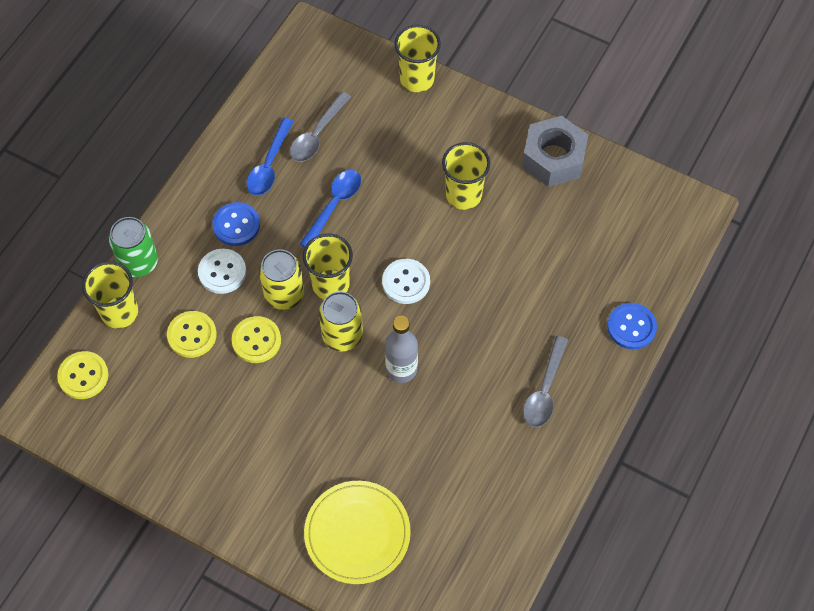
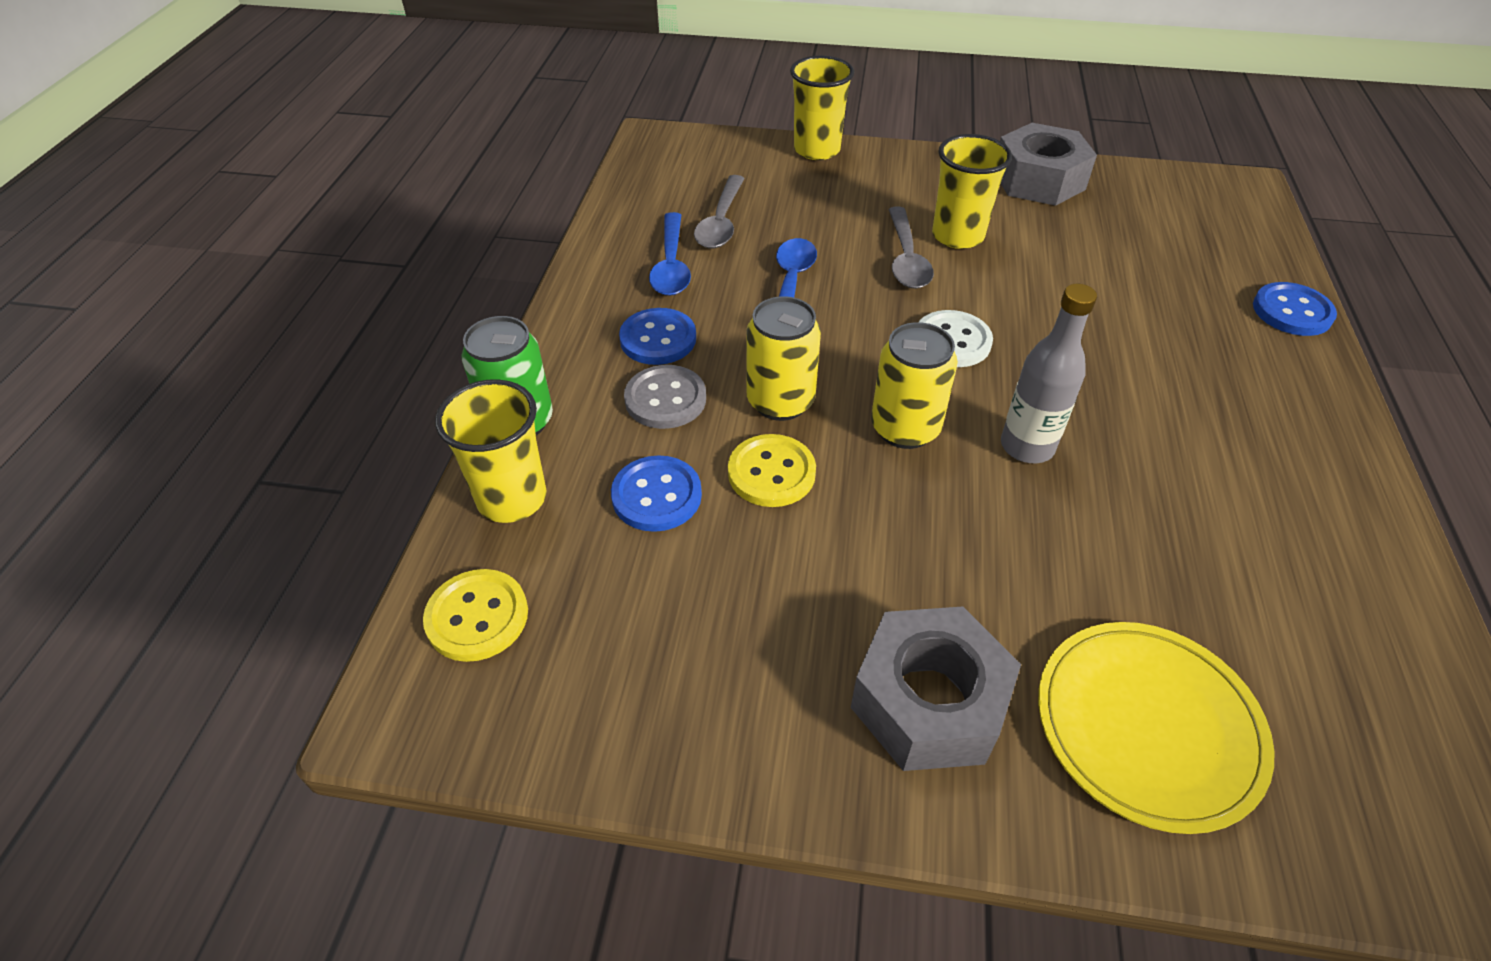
camera: 20 degrees left, 15 degrees down
yellow button [167,311,217,358] -> blue button [611,455,702,532]
white button [198,249,246,294] -> grey button [624,365,706,429]
yellow cup [303,233,353,300] -> none
grey spoon [523,336,568,427] -> grey spoon moved to [888,207,934,289]
none -> grey nut [851,606,1021,771]

